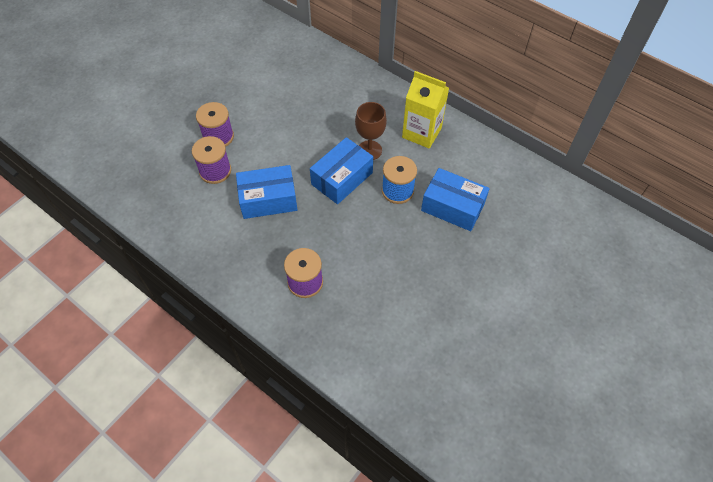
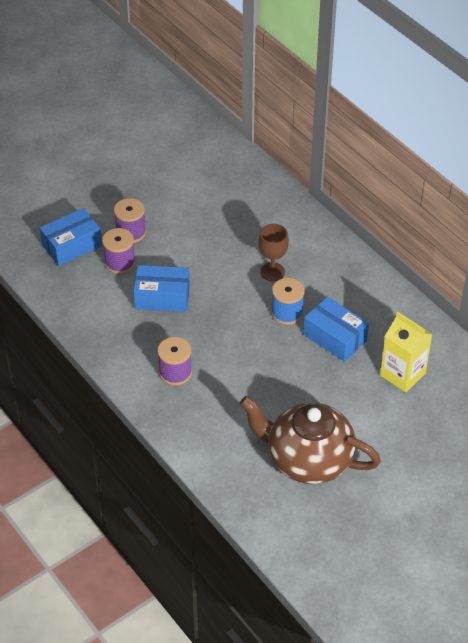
camera: 15 degrees right, 10 degrees down
blue box [310,137,373,204] -> blue box moved to [40,208,102,266]
yellow carton [402,71,449,148] -> yellow carton moved to [380,312,433,393]
none -> brown teapot [240,396,381,484]

